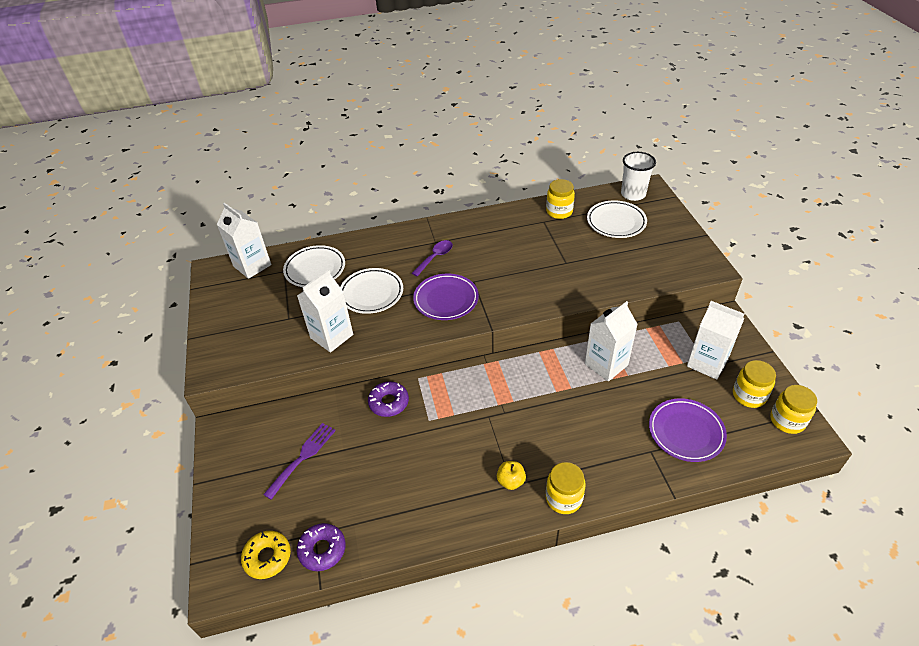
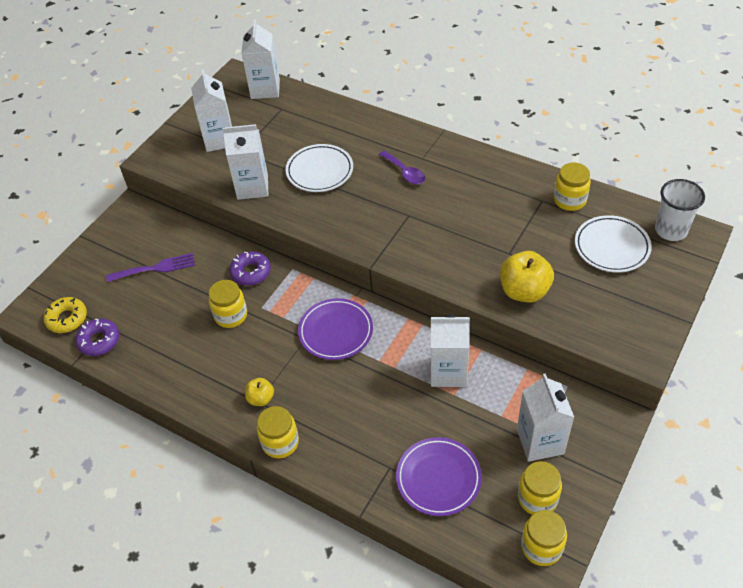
camera: 45 degrees right, 5 degrees up
white plate [283,245,345,287] -> none
purple spoon [412,240,453,276] -> purple spoon turned 60 degrees clockwise [379,150,425,184]
purple plate [413,273,479,320] -> purple plate moved to [298,298,373,360]
none -> white carton [191,69,232,152]
none -> yellow jar [209,280,247,328]
none -> yellow apple [500,251,554,303]

